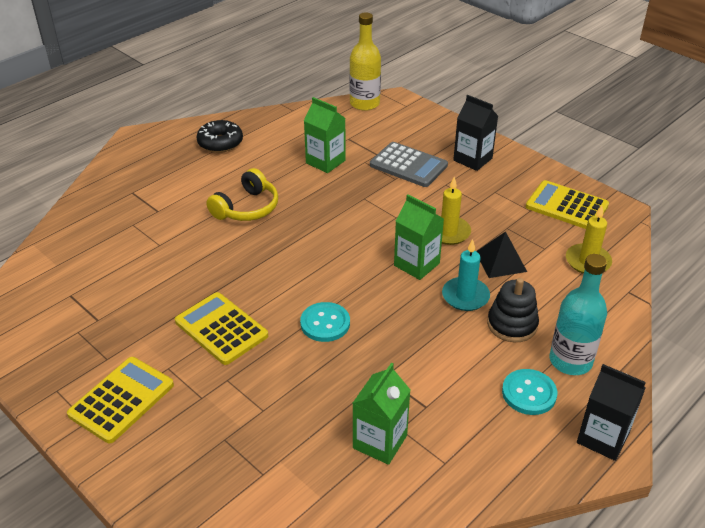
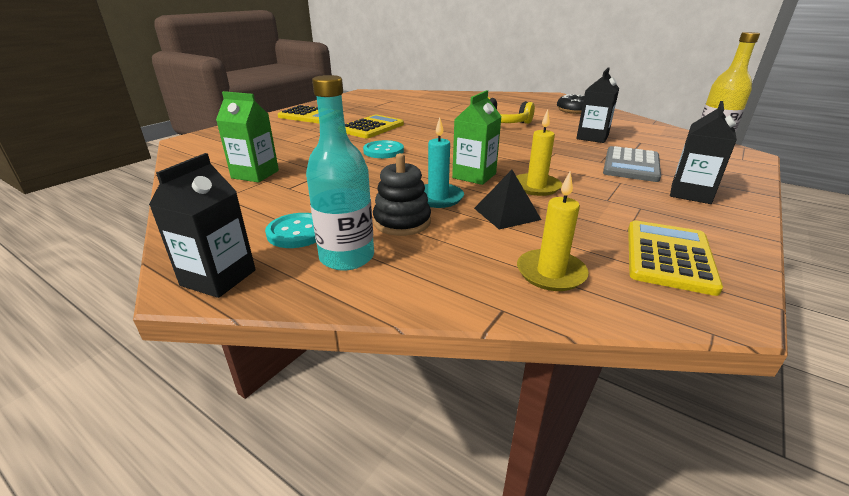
camera: 80 degrees right, 10 degrees down
green carton [304,97,346,173] -> black carton [576,68,619,143]

